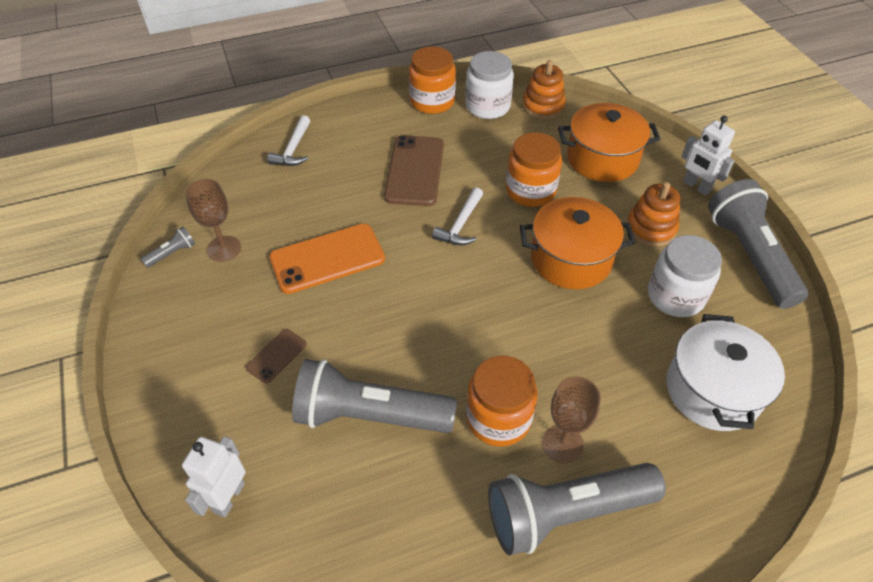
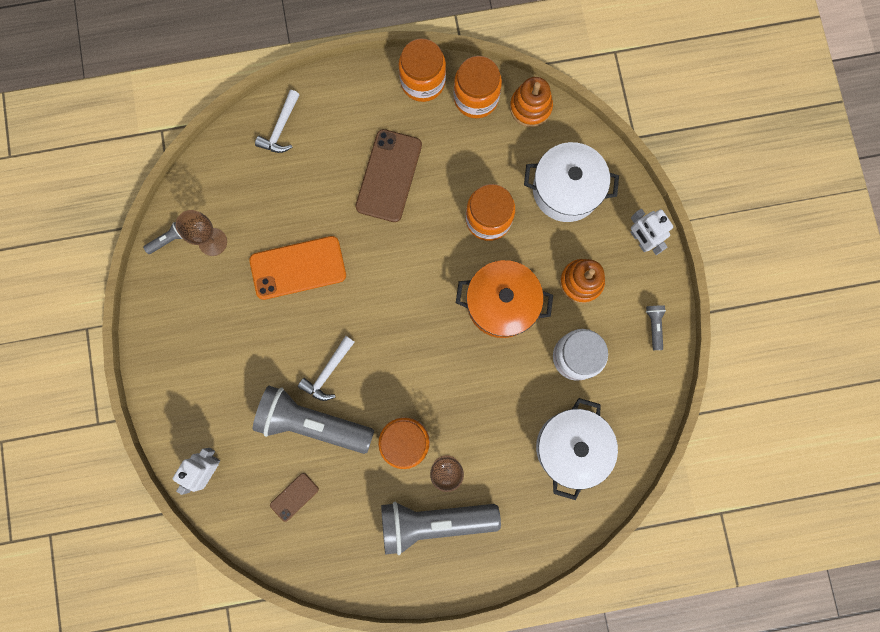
camera: 10 degrees right, 30 degrees up
brown phone [246,329,307,383] -> brown phone moved to [270,473,319,522]
white hammer [432,187,483,245] -> white hammer moved to [298,336,355,401]
white jar [465,51,514,119] -> orange jar [454,56,502,118]
orange pot [558,103,660,182] -> white pot [524,142,619,222]
grey flashlight [708,179,808,309] -> grey flashlight [646,305,666,350], size x0.40

